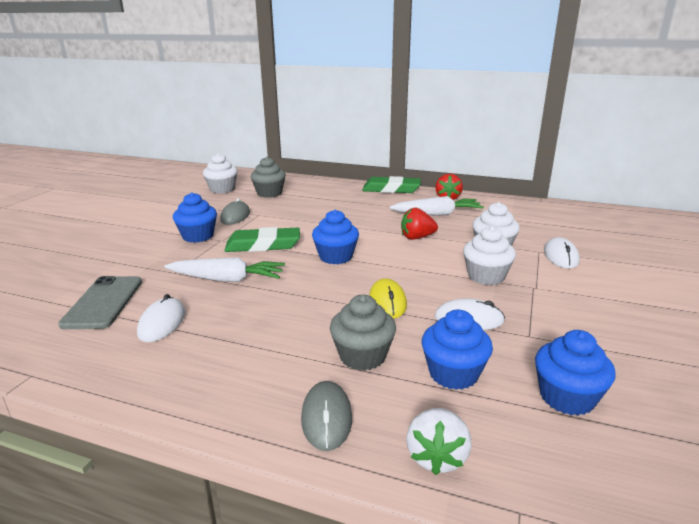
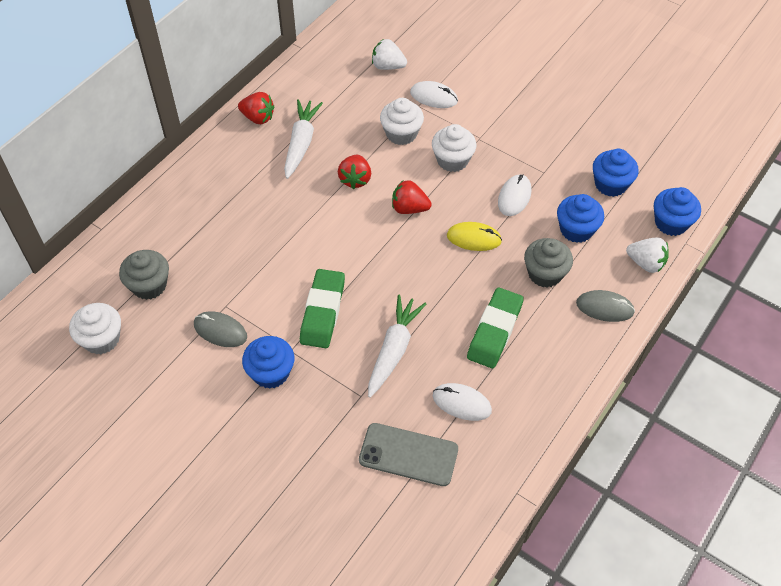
camera: 75 degrees left, 30 degrees up
blue cupcake [312,210,359,264] -> blue cupcake moved to [654,187,701,236]
green eraser [362,176,421,193] -> green eraser moved to [467,288,524,368]
none -> white strawberry [372,39,407,70]
none -> red strawberry [392,180,432,214]

